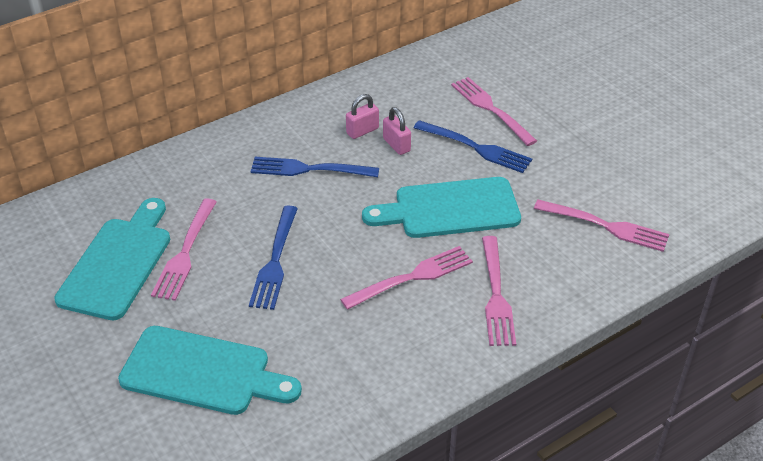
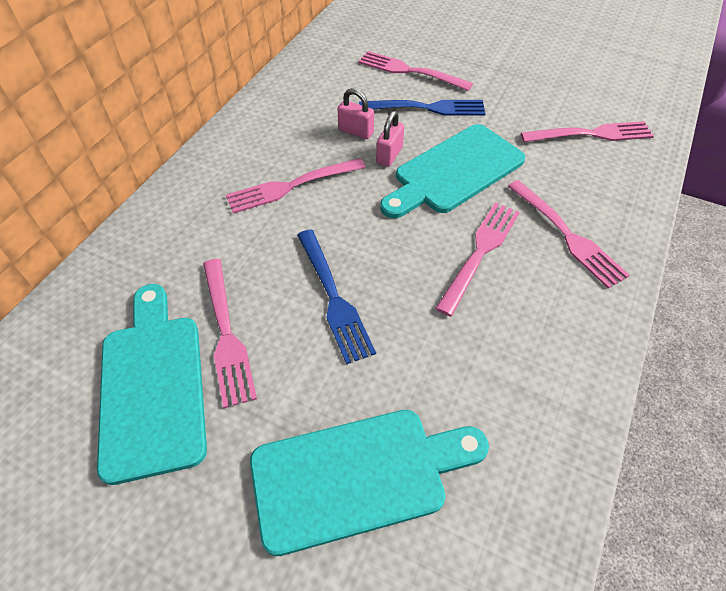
camera: 30 degrees left, 10 degrees up
blue fork [251,157,379,177] -> pink fork [226,158,366,214]
pink padlock [346,94,379,139] -> pink padlock moved to [376,111,404,167]

